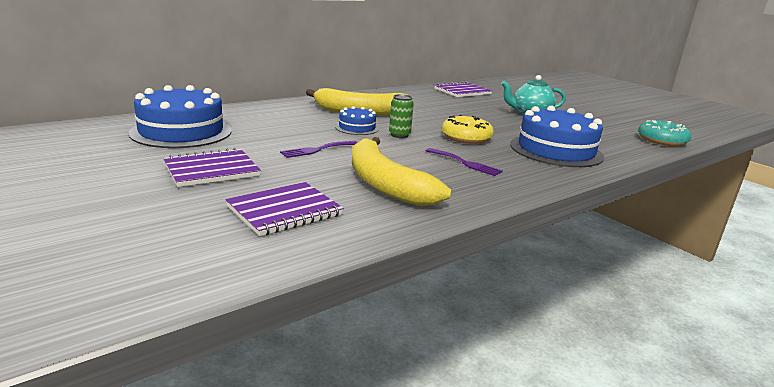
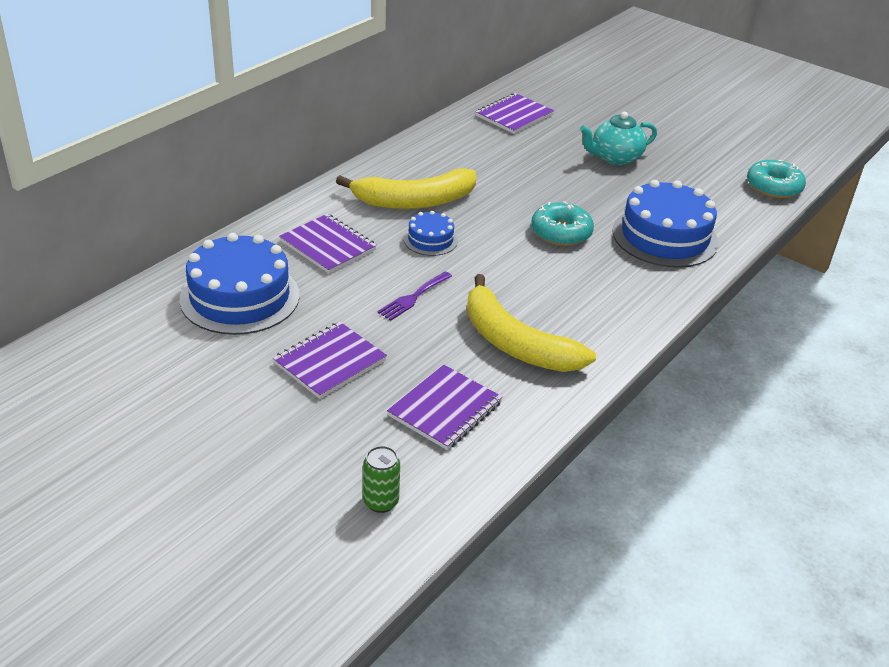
camera: 15 degrees left, 15 degrees up
green can [389,94,414,138] -> green can moved to [363,446,400,513]
purple fork [426,148,503,176] -> none
yellow donut [442,115,494,144] -> turquoise donut [531,201,594,246]
none -> purple notebook [279,214,377,273]

